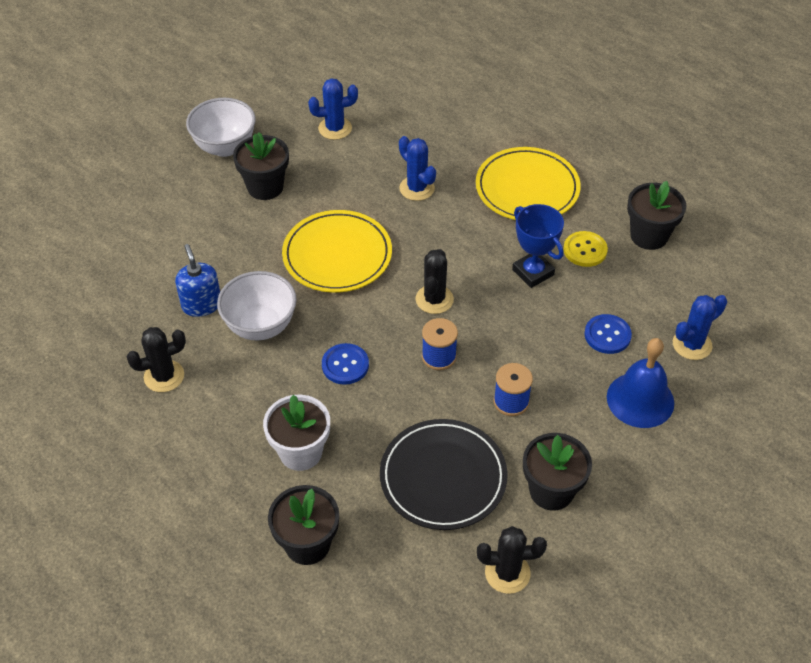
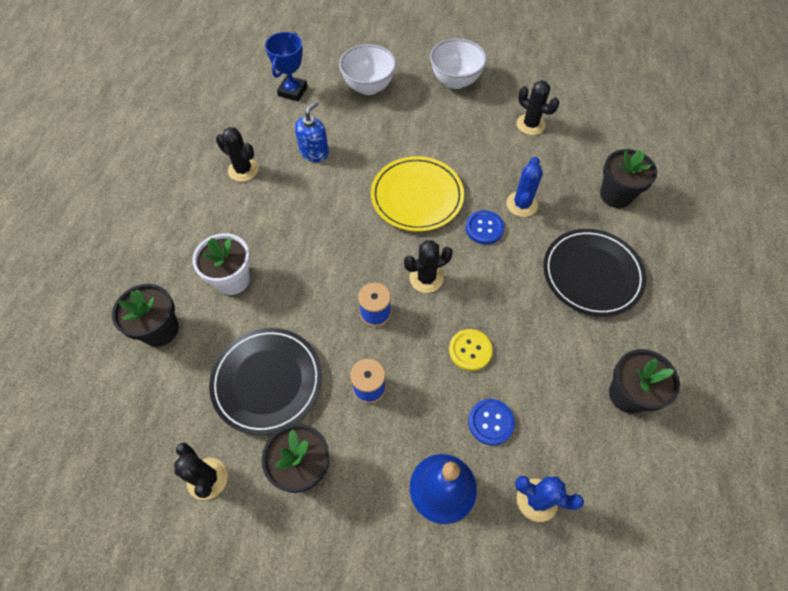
camera: 55 degrees right, 10 degrees up
white bowl [217,271,297,341] -> white bowl moved to [339,44,396,95]
black flower pot [233,132,289,200] -> black flower pot moved to [600,149,657,208]
blue cactus [308,78,358,140] -> black cactus [517,80,559,135]
blue button [322,343,369,385] -> blue button moved to [466,210,504,244]
yellow plate [476,147,581,220] -> black plate [543,229,646,317]
blue trophy [512,204,564,288] -> blue trophy moved to [265,32,308,101]
yellow button [563,231,608,267] -> yellow button moved to [449,329,493,371]

